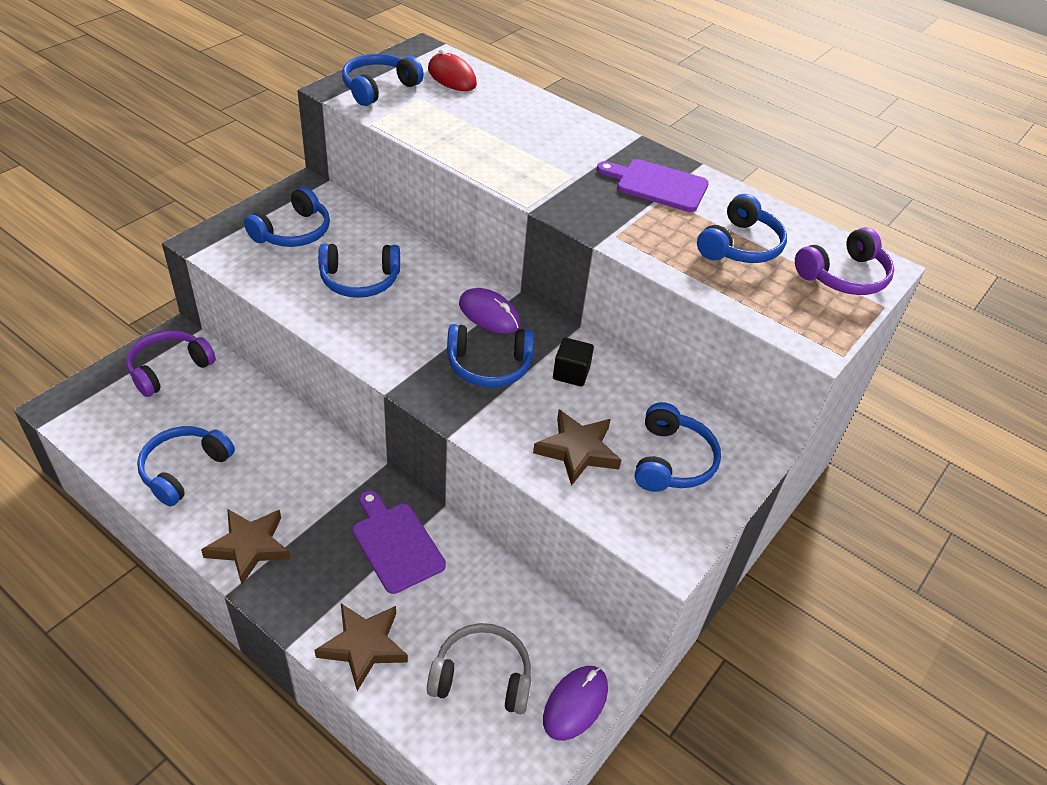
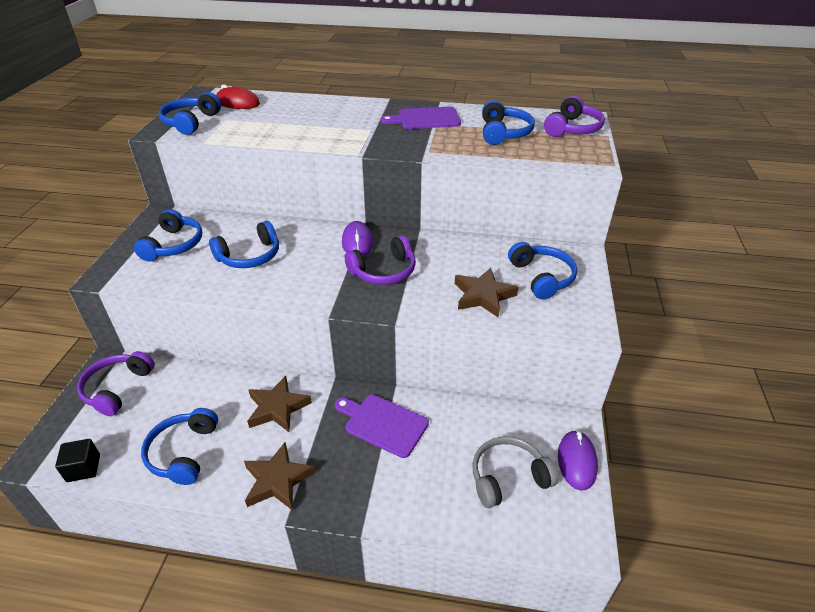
camera: 25 degrees left, 5 degrees down
brown star [314,603,408,691] -> brown star moved to [247,376,312,432]
blue headphones [447,324,534,387] -> purple headphones [345,235,416,285]
purple mouse [459,288,521,334] -> purple mouse turned 75 degrees clockwise [342,221,373,257]
black cube [553,337,594,387] -> black cube moved to [55,439,100,482]

